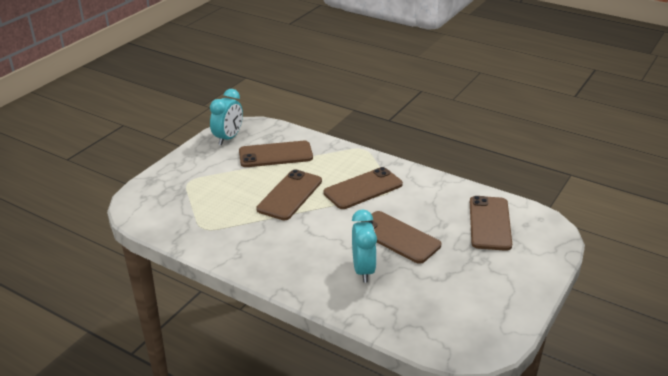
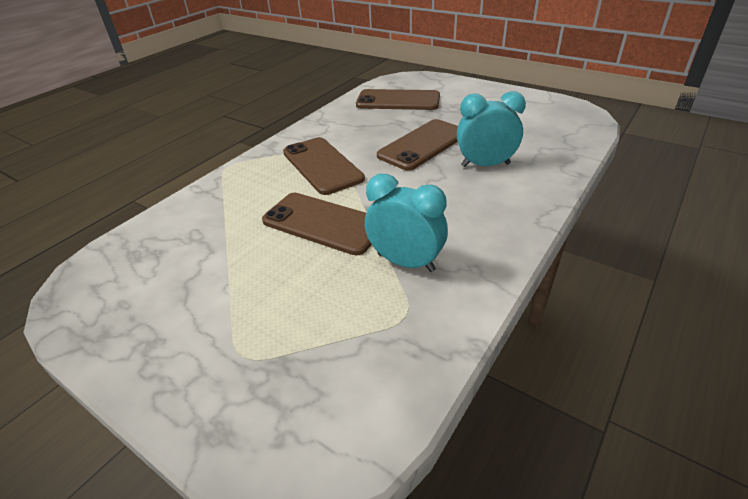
camera: 85 degrees left, 5 degrees up
turquoise clock [210,89,243,145] -> turquoise clock moved to [365,174,448,272]
brown phone [239,141,313,167] -> none

